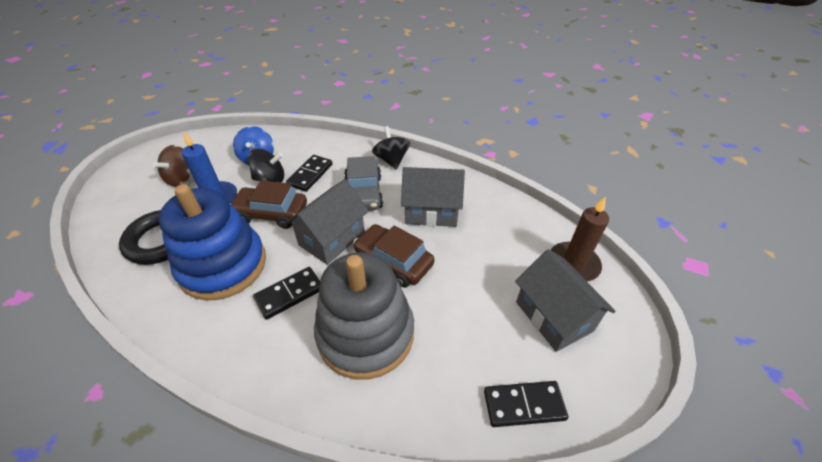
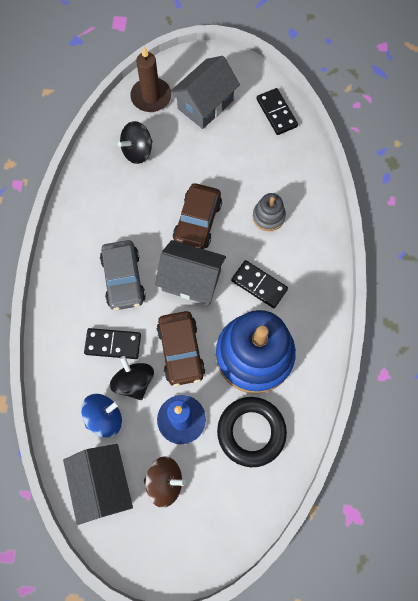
camera: 110 degrees left, 25 degrees up
grey stacking toy [314,253,414,380] -> grey stacking toy [253,193,286,231], size x0.45
grey car [344,156,383,210] -> grey car turned 105 degrees clockwise [100,240,146,310]
black spinning top [372,126,410,170] -> black spinning top moved to [118,121,153,164]
grey house [401,167,465,227] -> grey house moved to [63,444,133,525]

